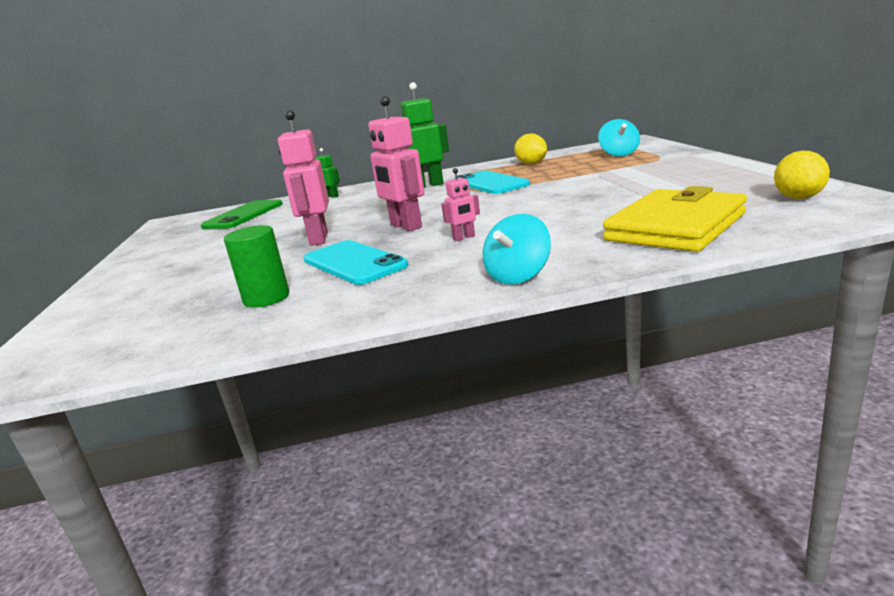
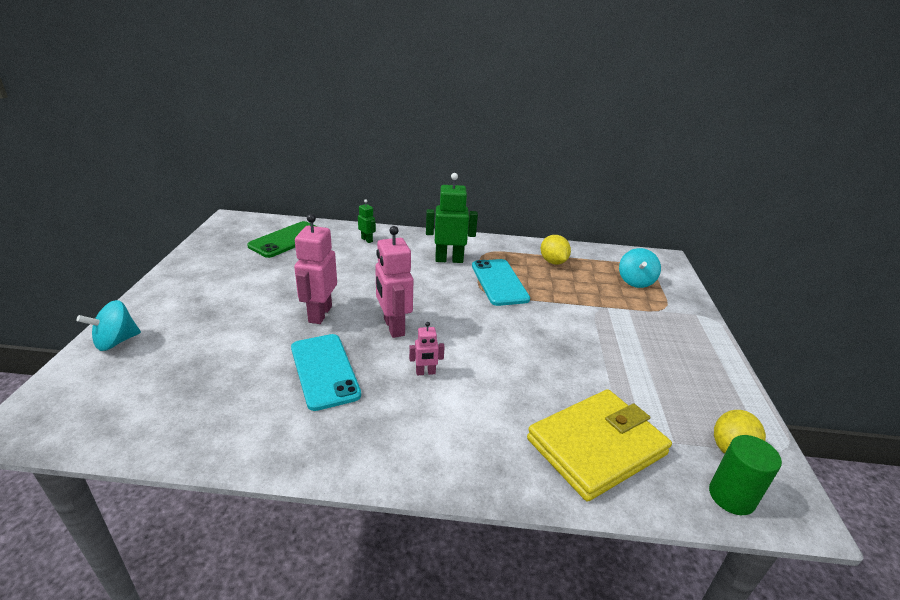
camera: 10 degrees right, 10 degrees up
green cylinder [224,225,289,308] -> green cylinder moved to [709,435,782,515]
turquoise spinning top [483,214,551,284] -> turquoise spinning top moved to [77,300,141,351]

